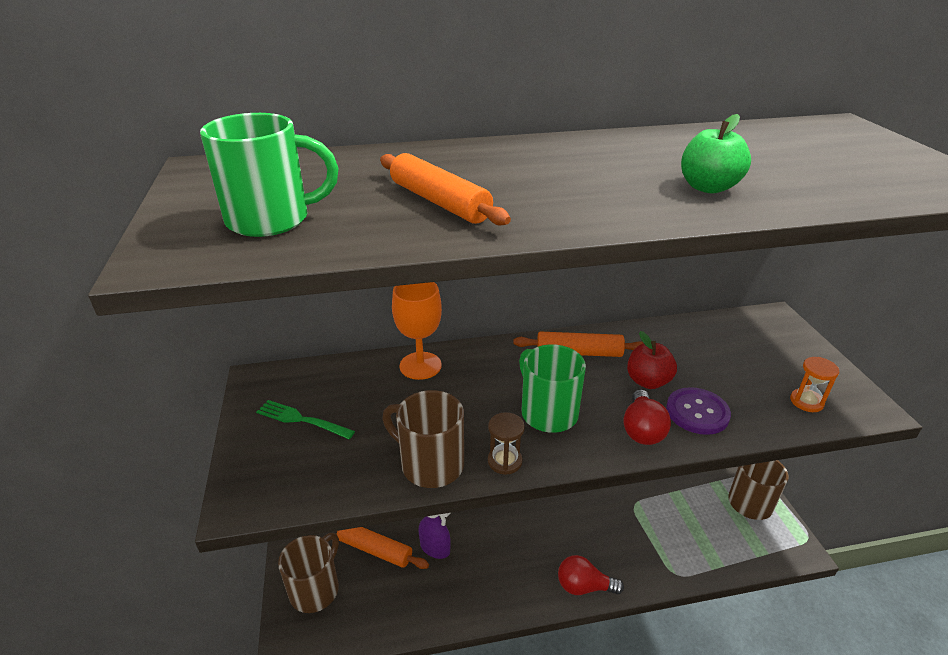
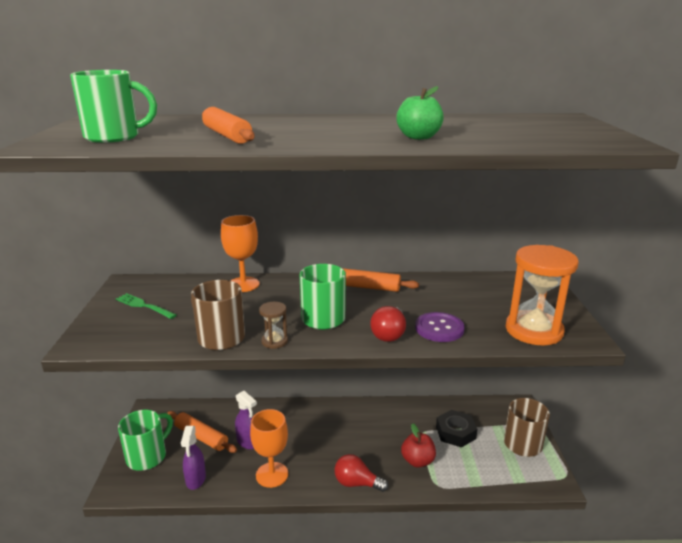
camera: 10 degrees right, 10 degrees down
brown mug [278,533,339,613] -> green mug [118,410,173,471]
red apple [627,331,677,389] -> red apple moved to [401,423,436,468]
orange hourglass [790,357,839,412] -> orange hourglass [506,245,578,345], size x2.18
none -> purple spray bottle [181,426,206,490]
none -> orange goblet [250,409,288,488]
none -> black nut [436,410,478,448]

